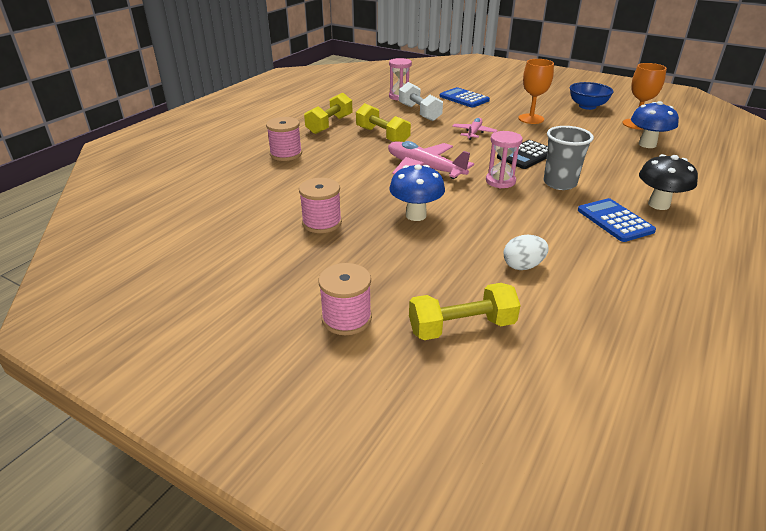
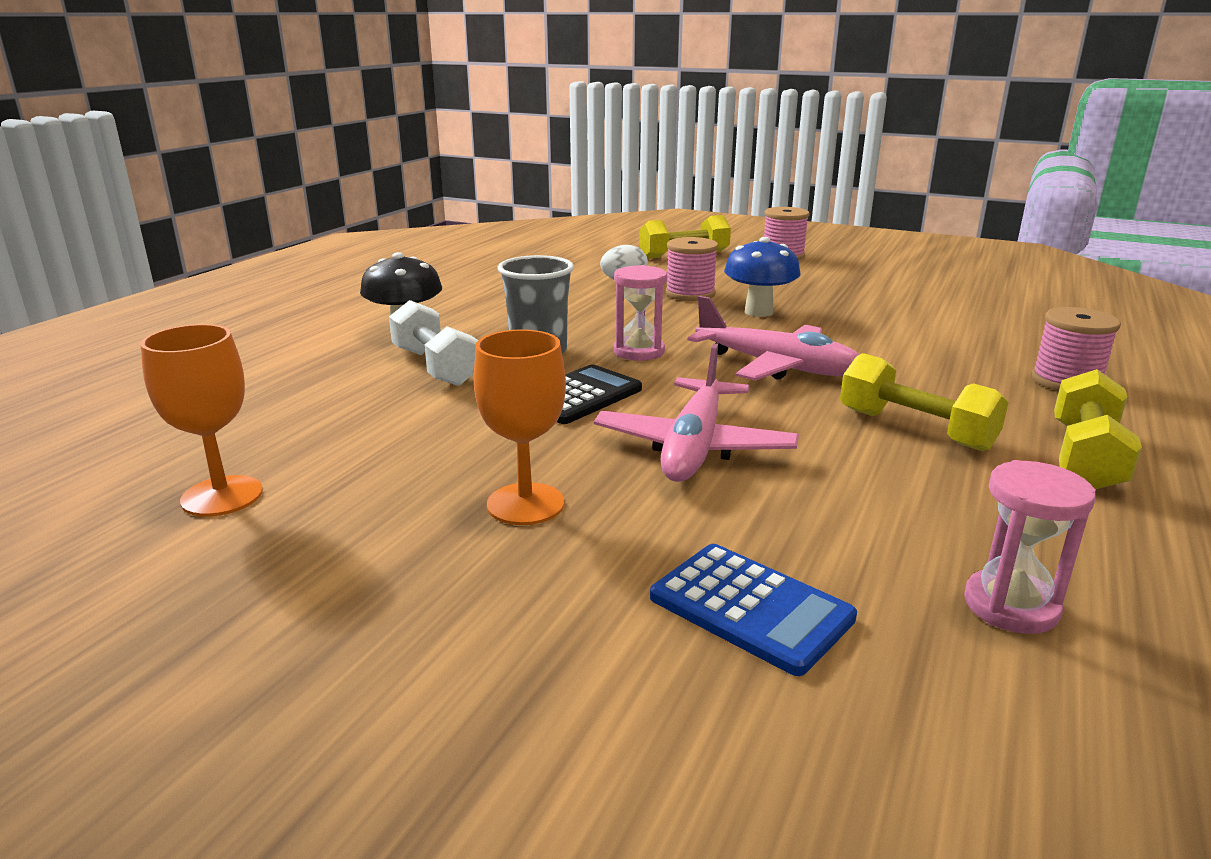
camera: 175 degrees right, 10 degrees down
pink spool [299,178,342,233] -> pink spool moved to [666,237,718,301]
white dumbbell [399,82,443,121] -> white dumbbell moved to [389,300,478,386]
pink plane [452,118,497,140] -> pink plane [594,343,799,482], size x1.74
blue bowl [570,82,614,110] -> none
blue calculator [578,198,656,242] -> none
blue mushroom [631,101,679,148] -> none

